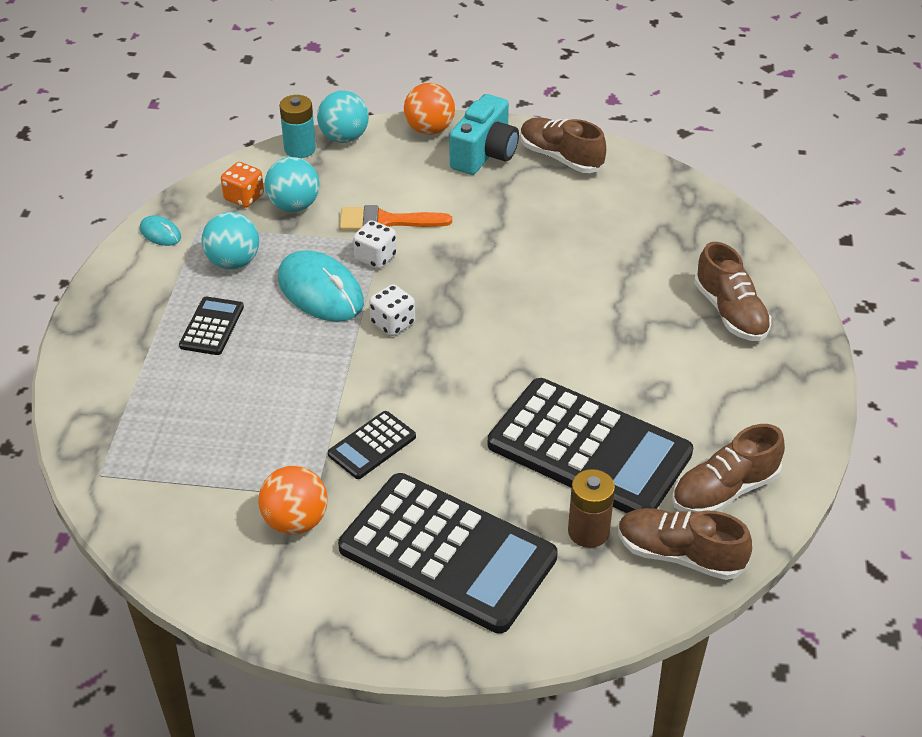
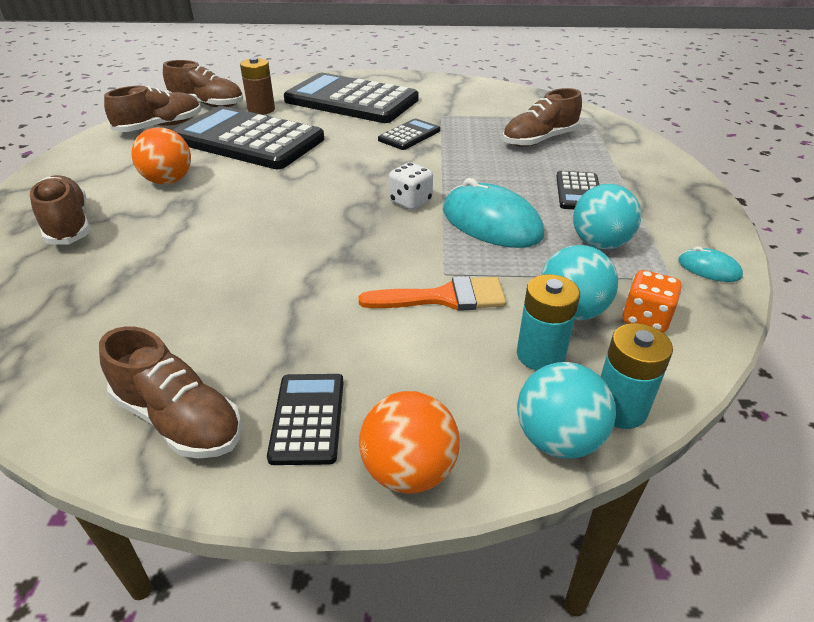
camera: 175 degrees right, 5 degrees down
orange ball [258,466,328,535] -> orange ball moved to [131,127,191,184]
white dice [353,220,397,269] -> none
turquoise camera [449,94,519,175] -> black calculator [267,374,344,465]
none -> brown shoe [502,88,582,147]
none -> turquoise battery [517,274,580,371]

